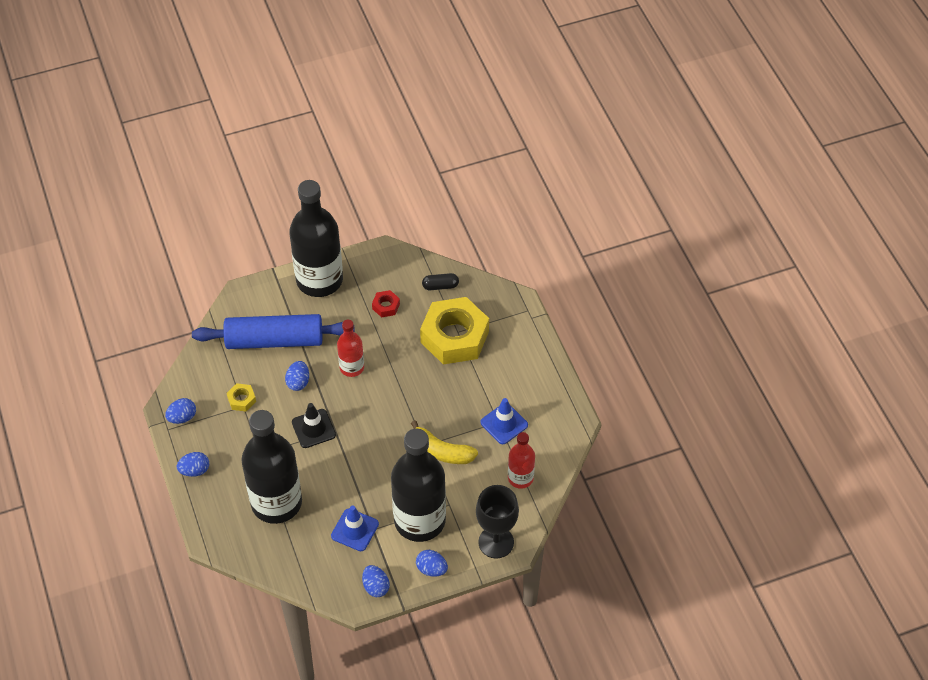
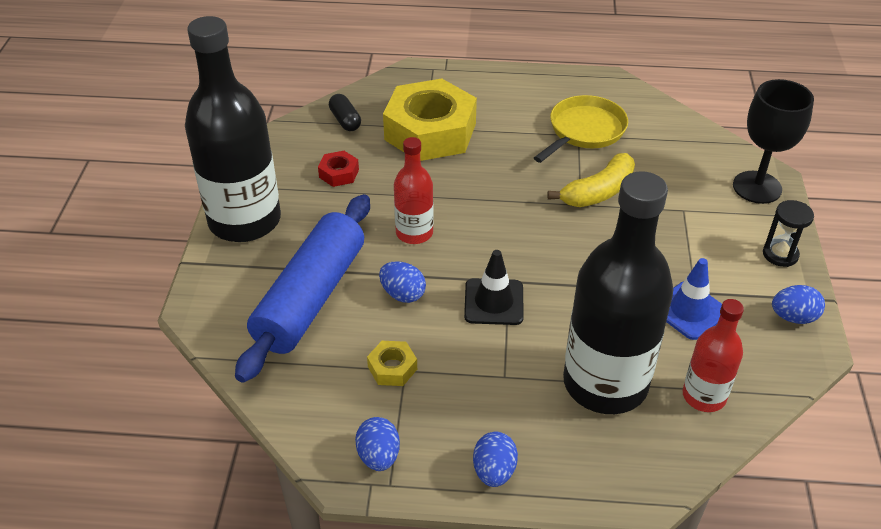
camera: 65 degrees left, 10 degrees down
black bottle [391,429,446,542] -> none
blue egg [416,550,448,577] -> black hourglass [763,200,814,267]
black capsule [422,273,459,290] -> black capsule turned 45 degrees counterclockwise [329,94,361,131]
blue traffic cone [481,398,528,444] -> yellow pan [534,95,628,163]
red bottle [508,432,535,489] -> red bottle moved to [683,299,744,412]

